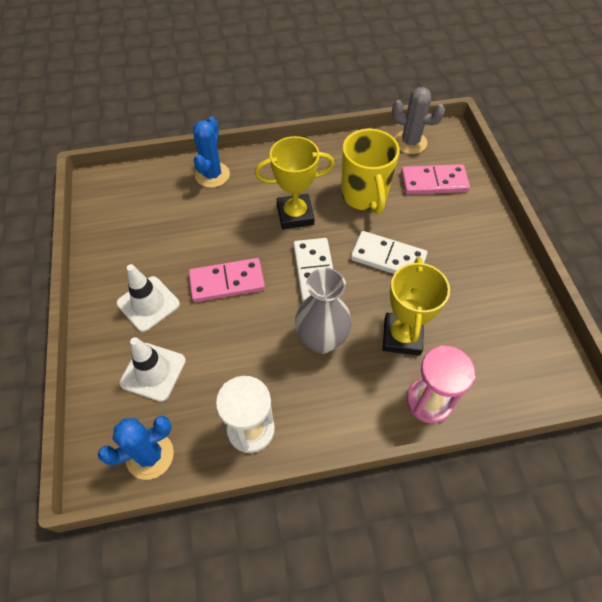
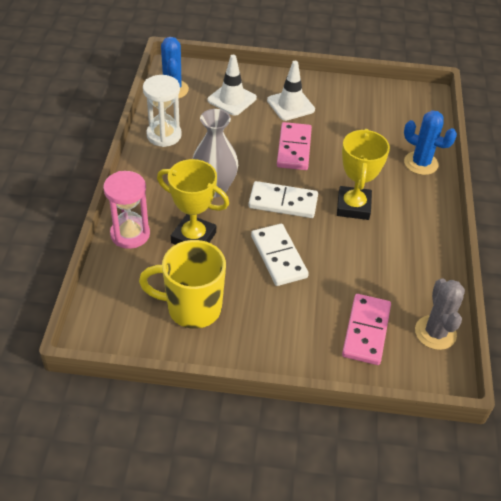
camera: 105 degrees right, 10 degrees down
yellow mug [341,129,400,215] -> yellow mug moved to [139,240,226,329]
white domino [351,231,427,274] -> white domino turned 60 degrees counterclockwise [251,224,309,286]
grey cactus [392,87,445,154] -> grey cactus turned 45 degrees counterclockwise [415,278,465,350]

